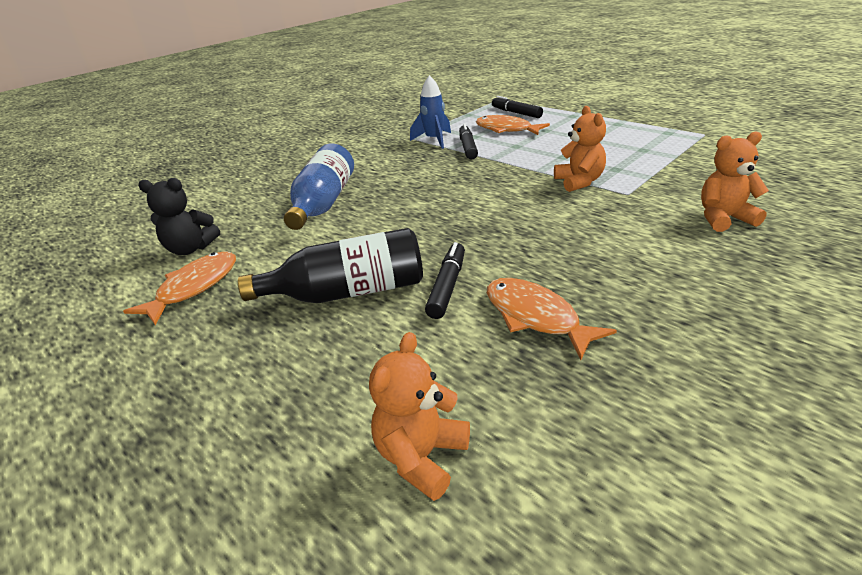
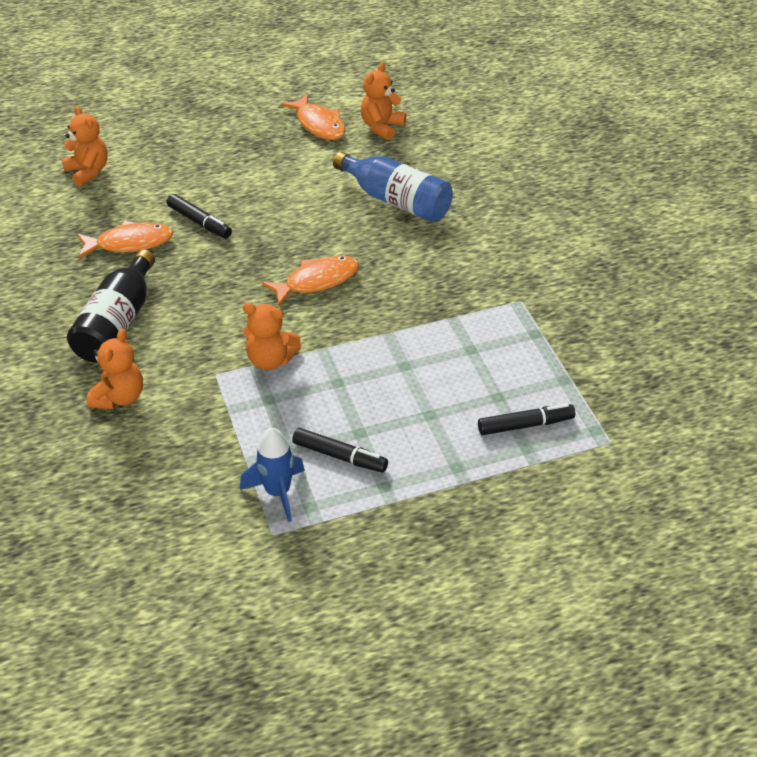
camera: 115 degrees right, 10 degrees up
black teddy bear [138,178,220,255] -> orange teddy bear [361,62,407,140]
black bottle [238,228,423,303] -> black bottle moved to [67,249,155,363]
blue rocket [410,75,451,149] -> blue rocket moved to [240,428,305,522]
black marker [459,123,478,159] -> black marker moved to [292,428,388,473]
orange fish [476,115,550,135] -> orange fish moved to [262,255,359,306]

